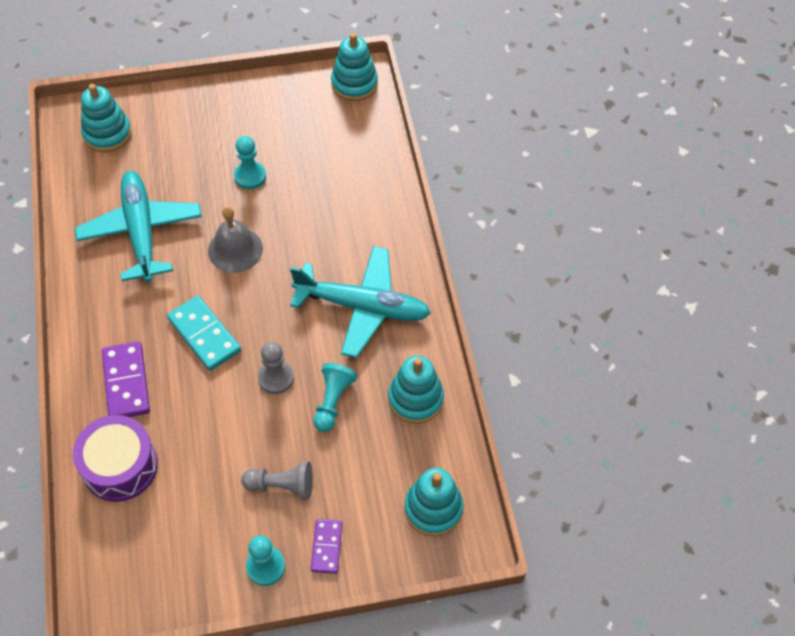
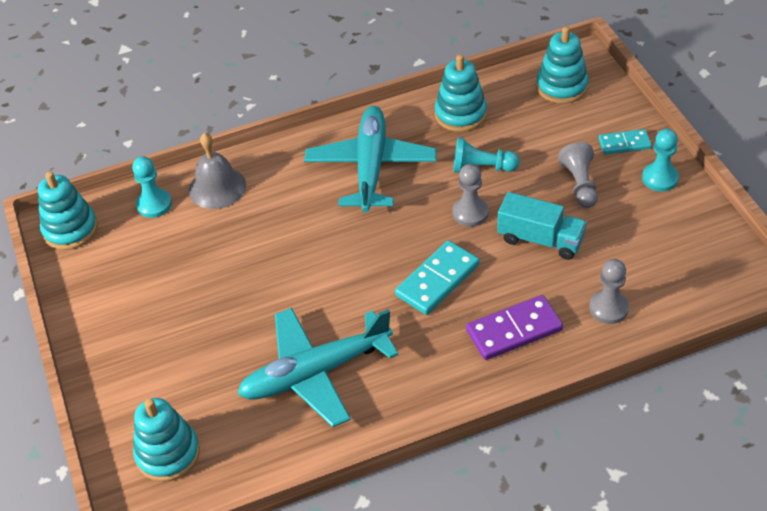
camera: 95 degrees left, 10 degrees down
purple drum [73,415,158,502] -> grey pawn [589,259,629,324]
grey bell [208,206,263,273] -> grey bell moved to [189,133,246,209]
turquoise pawn [234,136,266,189] -> turquoise pawn moved to [132,156,172,218]
purple domino [311,519,342,574] -> turquoise domino [599,129,652,155]
none -> turquoise truck [497,192,587,260]

